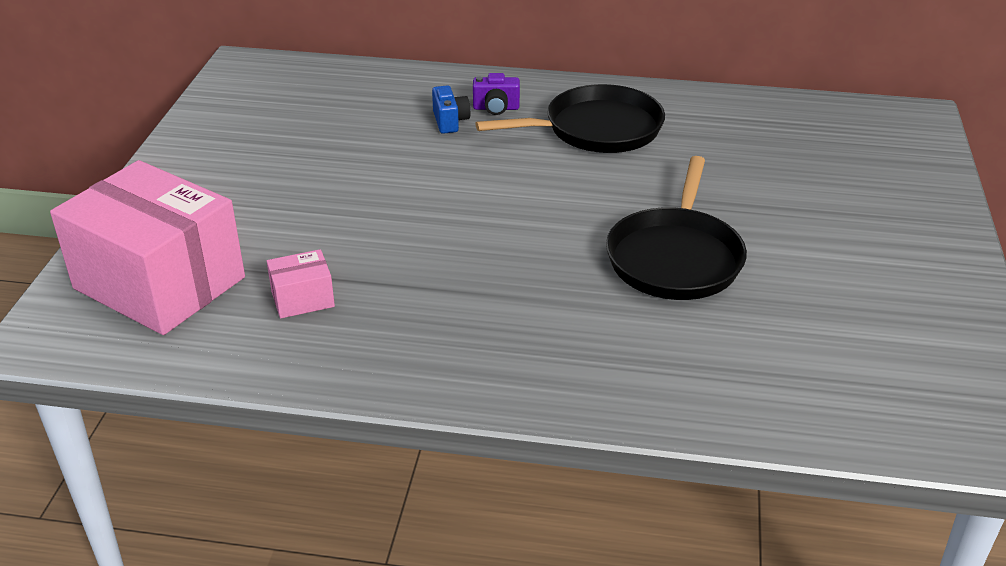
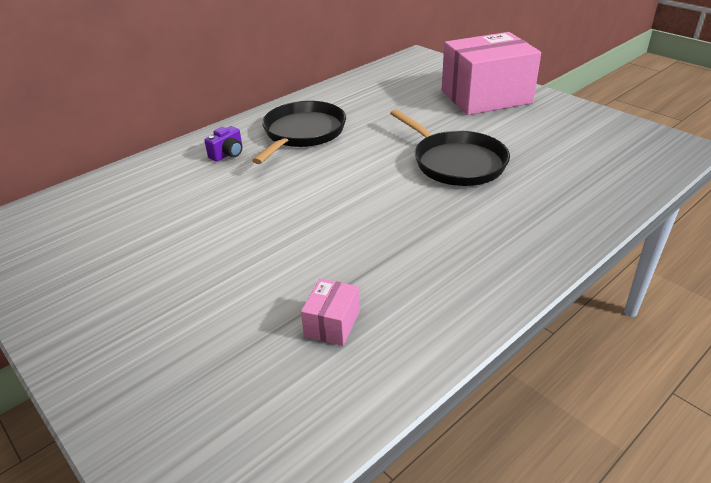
camera: 50 degrees left, 0 degrees up
pink box [50,160,245,335] -> pink box moved to [442,32,541,115]
blue camera [432,86,470,134] -> none

